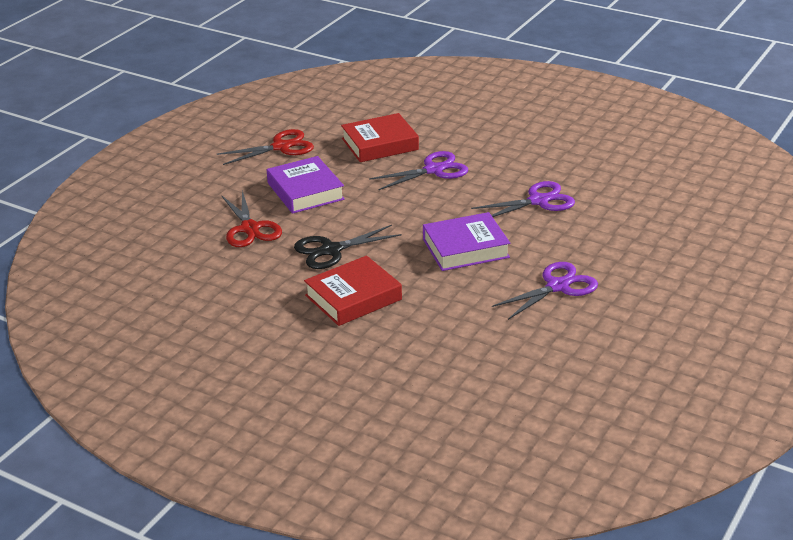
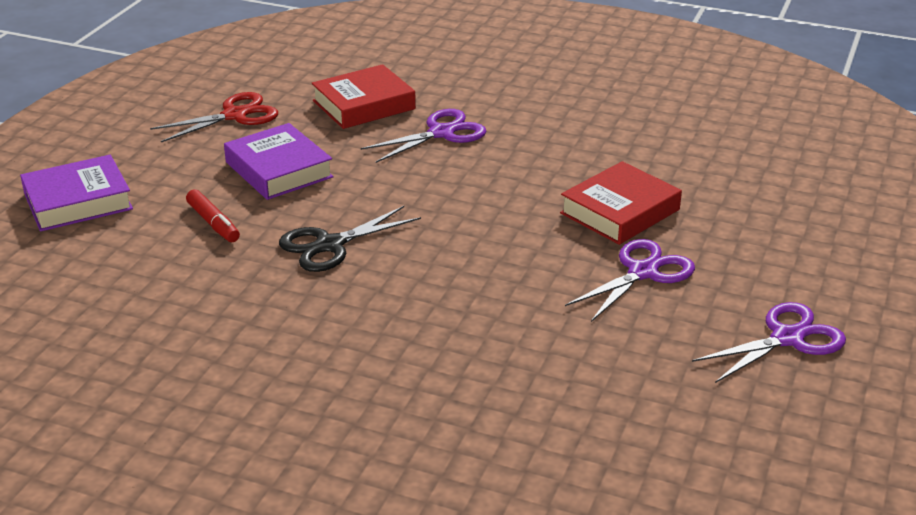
camera: 10 degrees left, 0 degrees up
red scissors [221,190,282,247] -> red marker [186,189,240,242]
red book [304,256,402,326] -> red book moved to [560,161,682,245]
purple book [423,212,510,271] -> purple book moved to [20,155,133,232]
purple scissors [471,181,575,217] -> purple scissors moved to [692,302,846,383]

